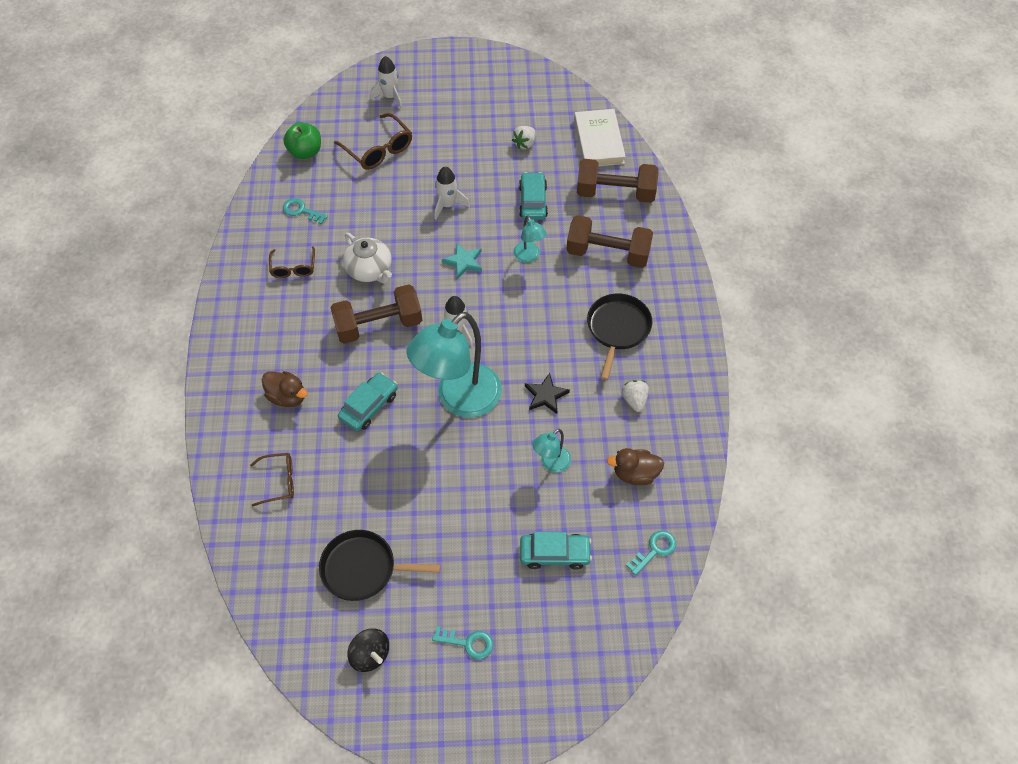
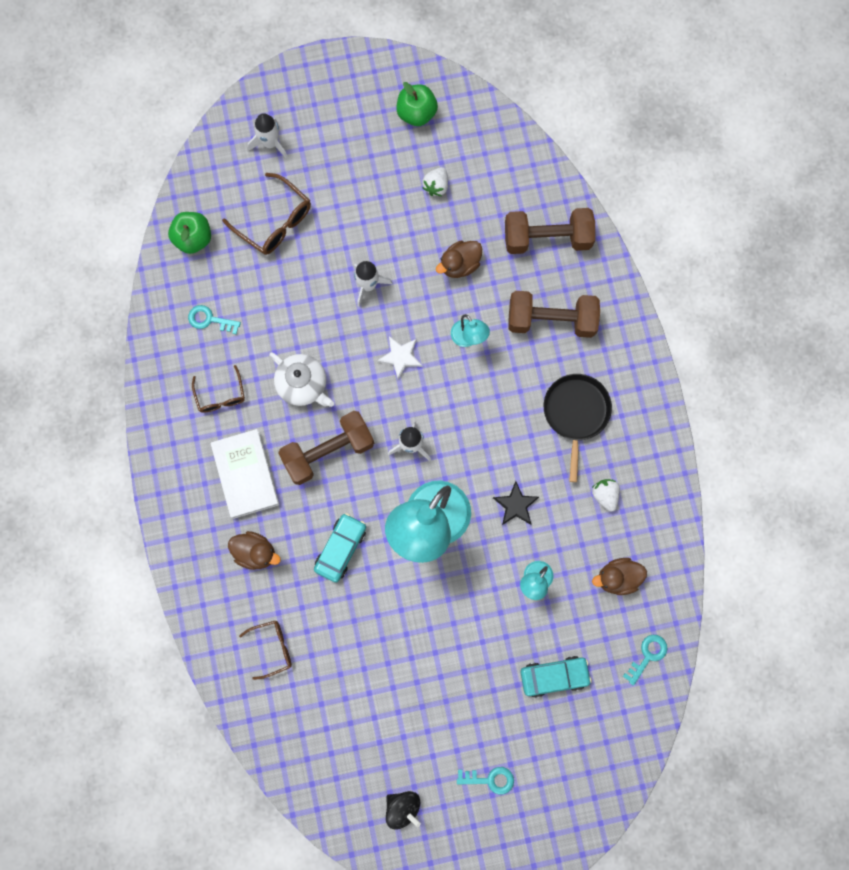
camera: 10 degrees left, 20 degrees up
black pan [319,530,441,601] -> none
turquoise star [442,243,482,279] -> white star [377,336,422,380]
turquoise car [519,172,548,220] -> brown duck [436,241,482,278]
white book [574,109,626,166] -> white book moved to [211,429,279,519]
none -> green apple [397,82,438,126]

